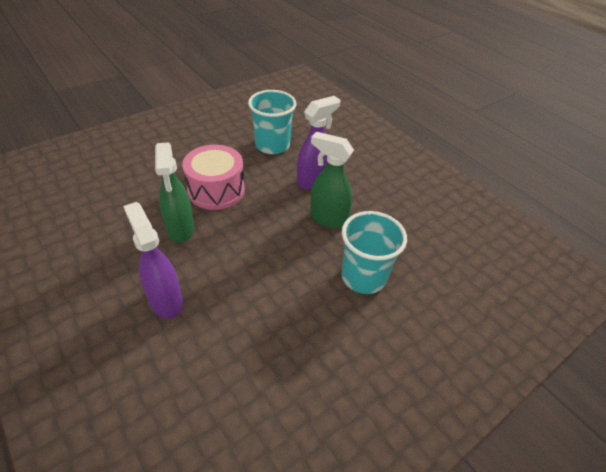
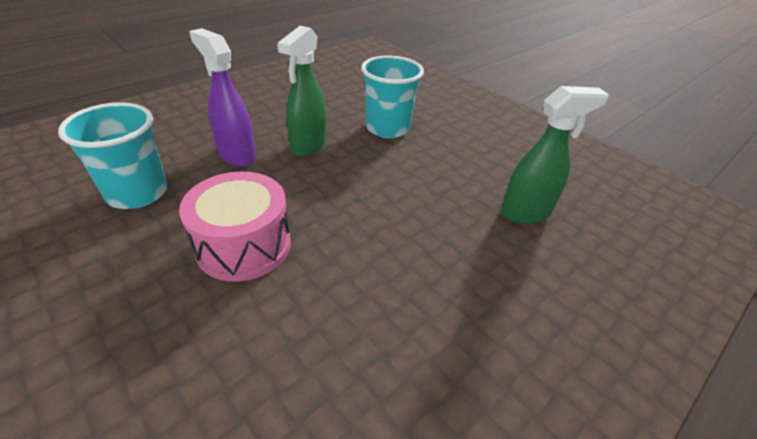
camera: 95 degrees left, 5 degrees down
purple spray bottle [123,202,183,319] -> none
green spray bottle [155,142,194,243] -> green spray bottle moved to [501,86,609,224]

